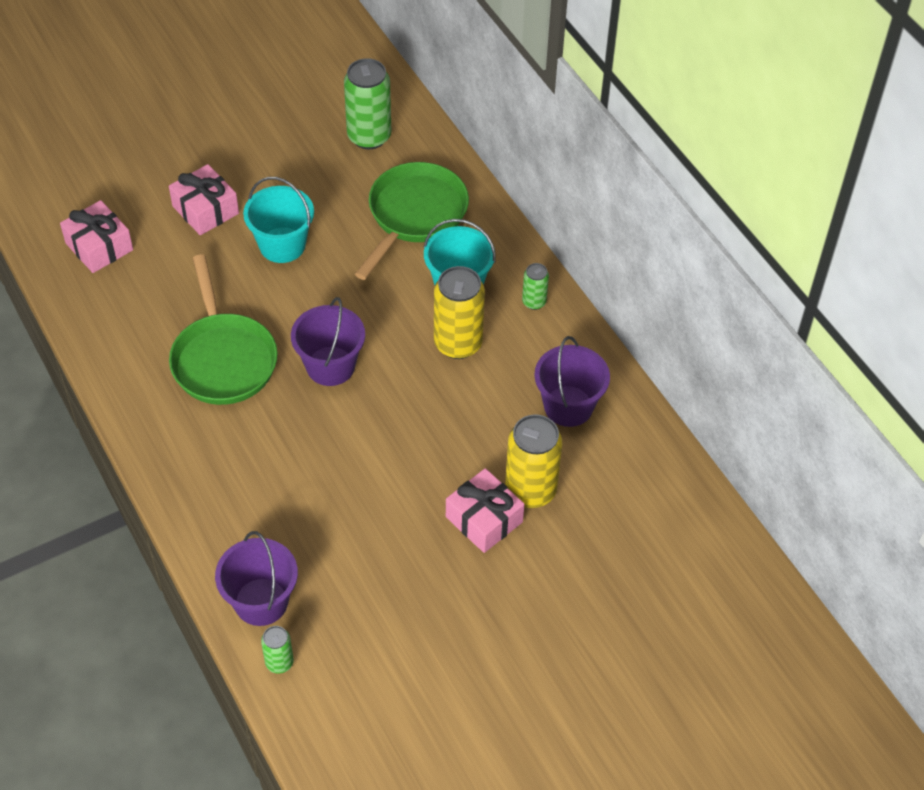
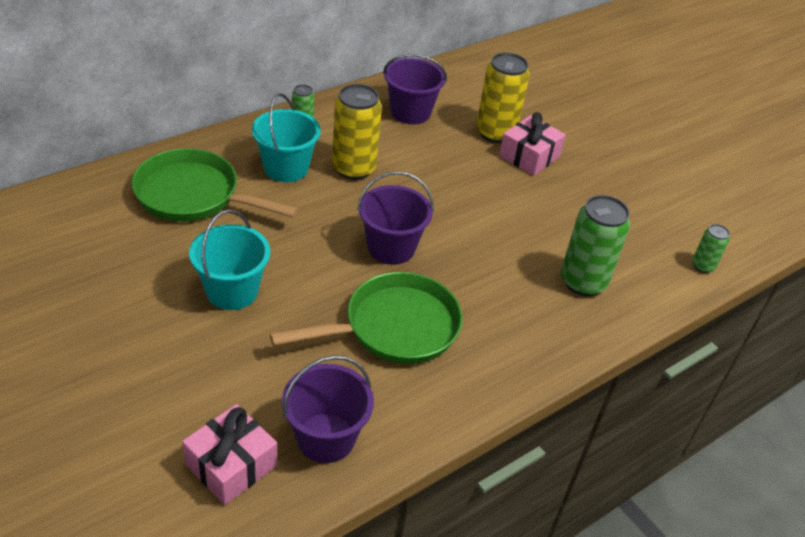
camera: 100 degrees left, 10 degrees down
pink gift [169,164,239,235] -> none
purple bucket [215,531,298,626] -> purple bucket moved to [282,356,374,463]
green can [344,58,391,150] -> green can moved to [561,195,630,296]

